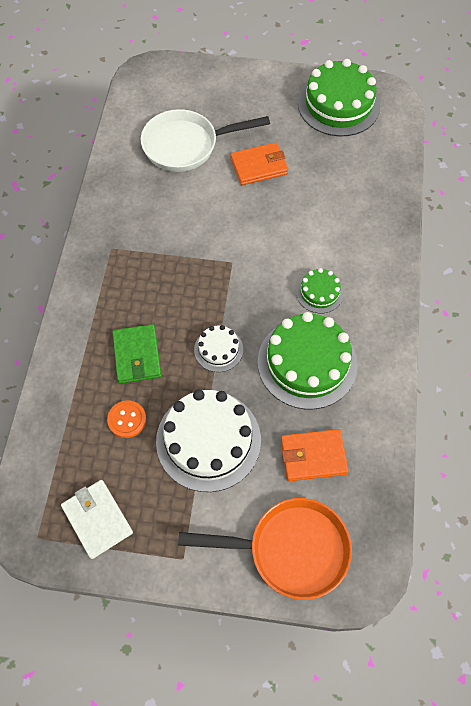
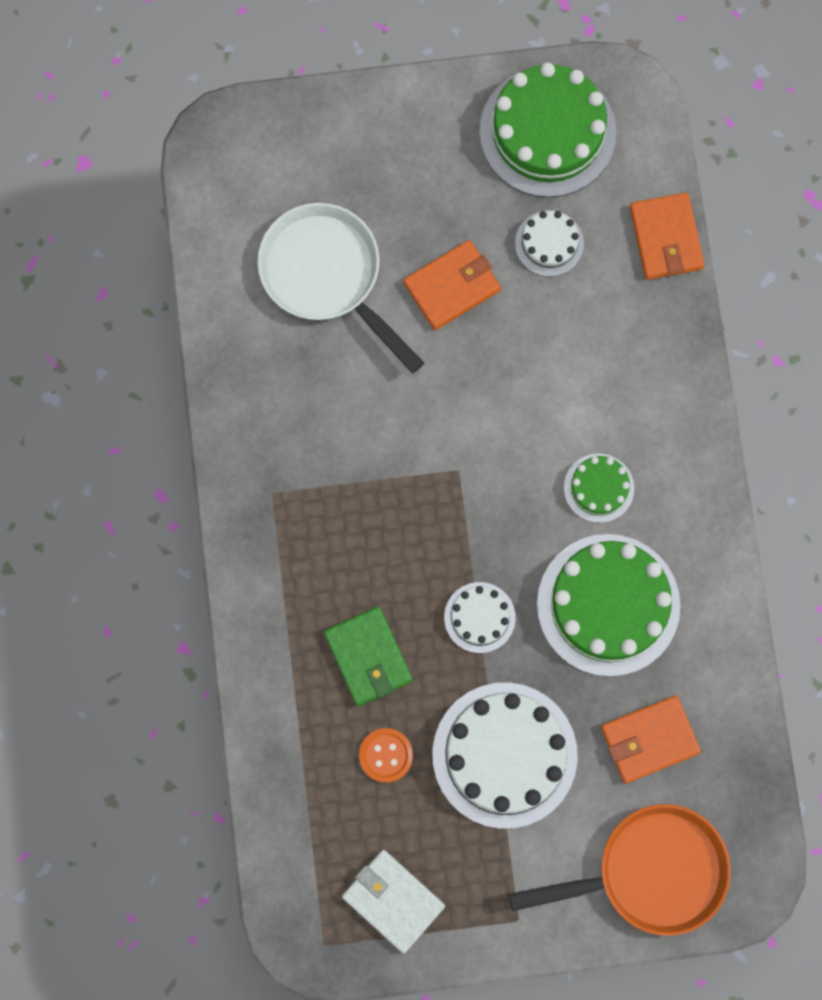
camera: 15 degrees left, 15 degrees up
white pan [141,109,270,172] -> white pan turned 75 degrees clockwise [257,203,424,373]
none -> white cake [515,210,584,277]
none -> orange wallet [630,193,705,280]

